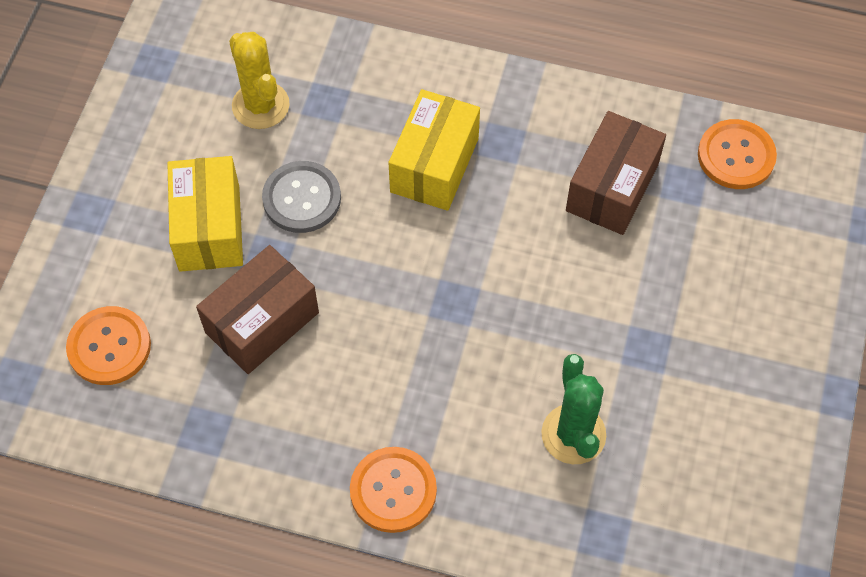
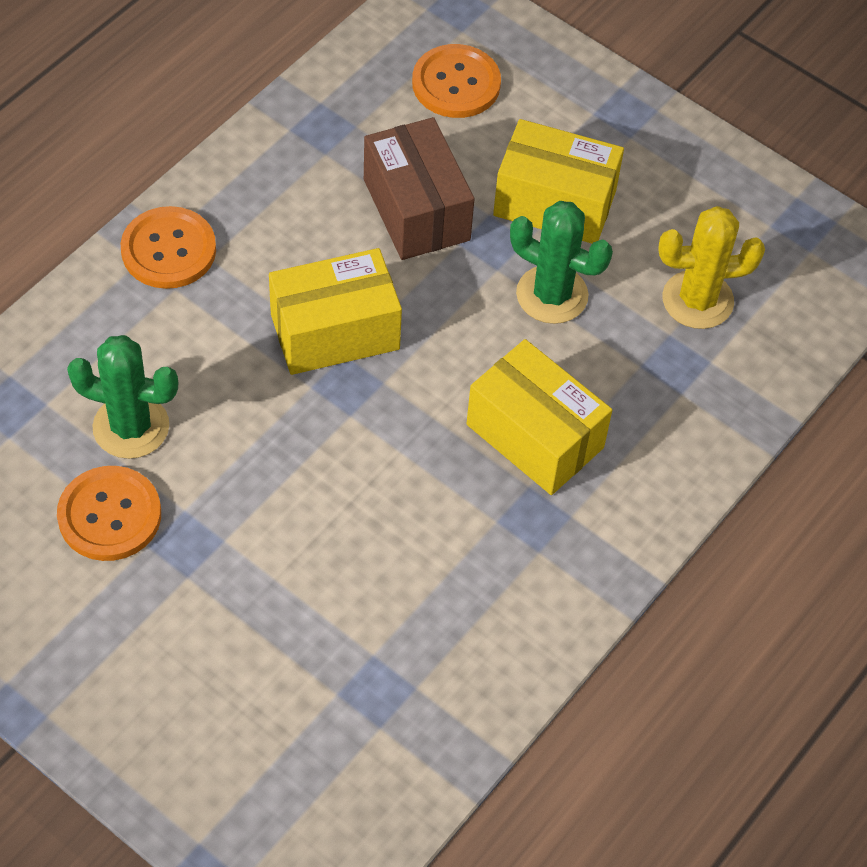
camera: 110 degrees right, 5 degrees down
grey button [262,161,341,233] -> green cactus [510,201,613,324]
brown box [566,111,666,235] -> none
orange button [698,119,777,189] -> orange button moved to [57,466,161,561]
none -> yellow box [269,248,402,375]

